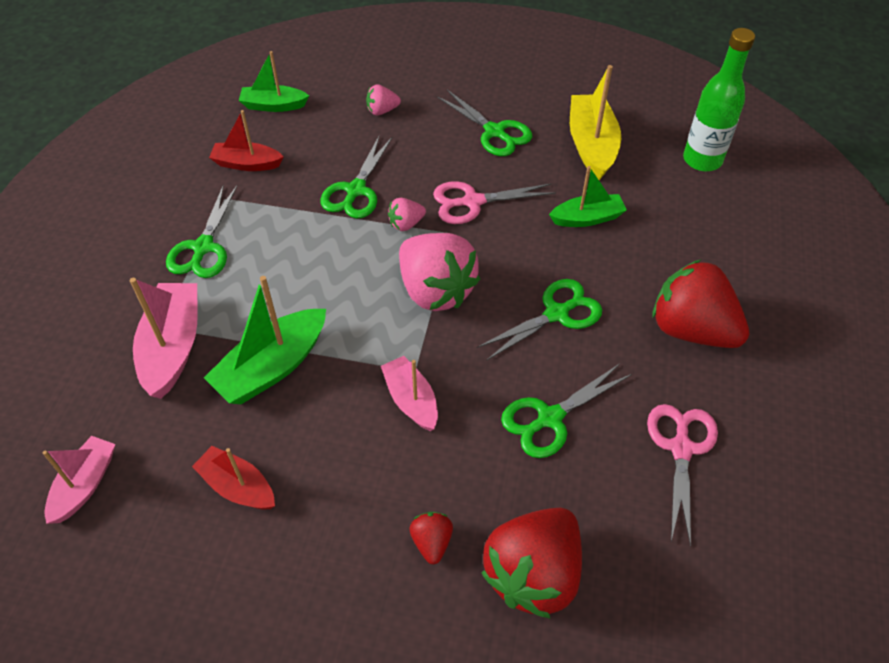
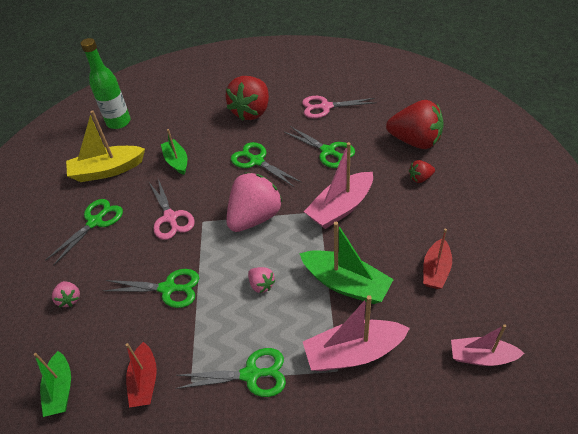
camera: 100 degrees left, 5 degrees down
pink boat [381,356,438,431] -> pink boat [304,142,373,229], size x1.57
pink strawberry [388,198,426,231] -> pink strawberry moved to [248,267,276,293]

